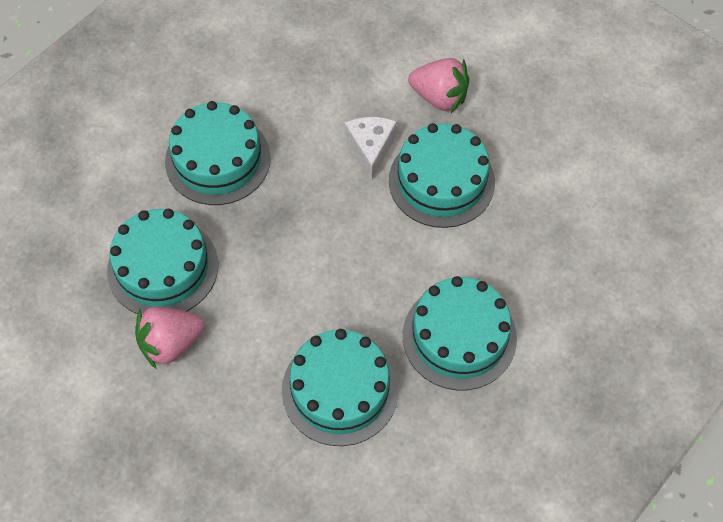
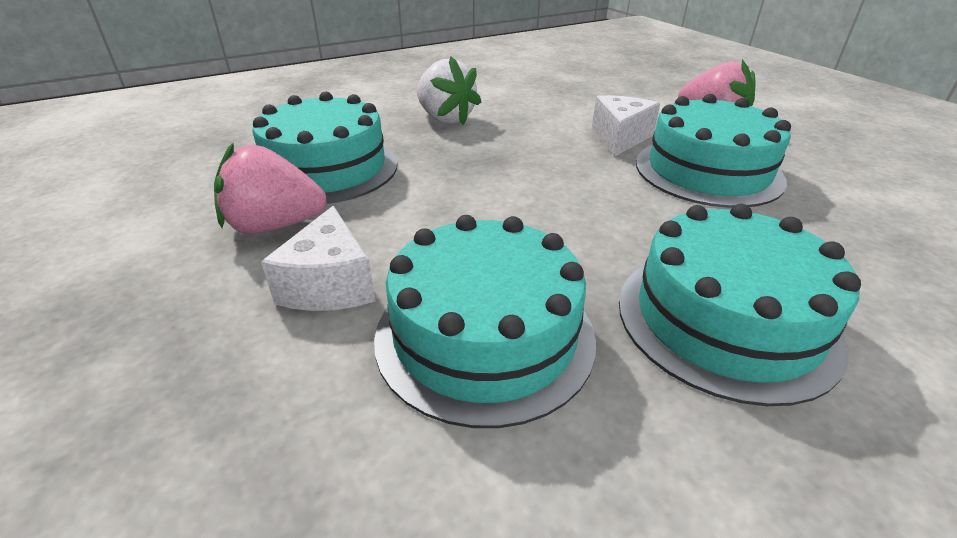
camera: 20 degrees right, 25 degrees down
turquoise cake [165,101,271,205] -> white strawberry [417,56,481,125]
none -> white cheese [261,206,375,311]

